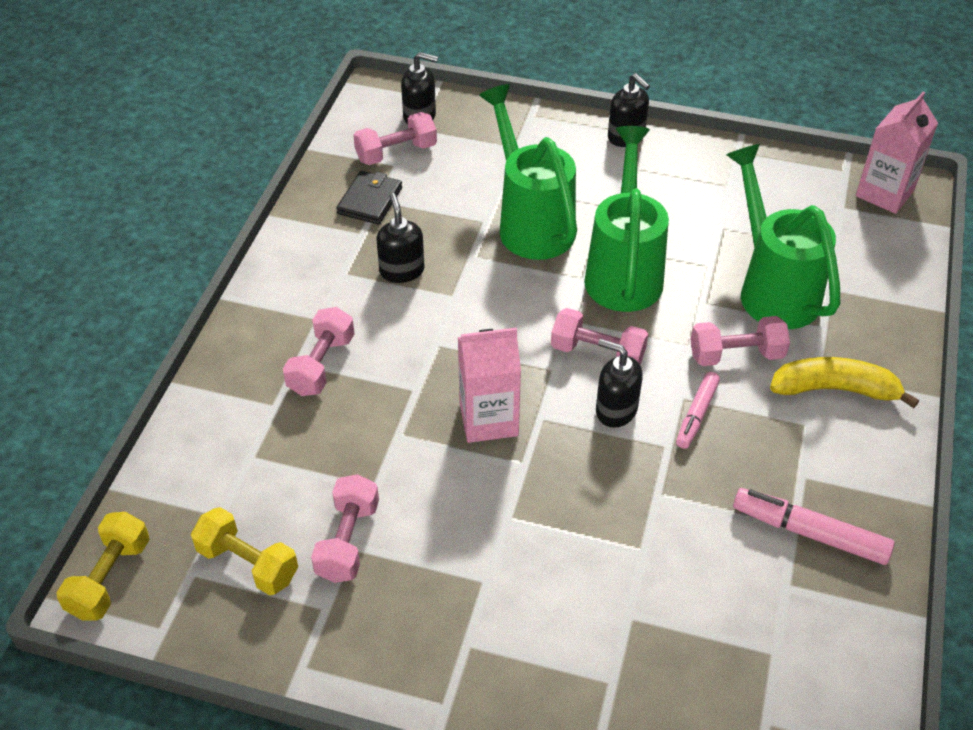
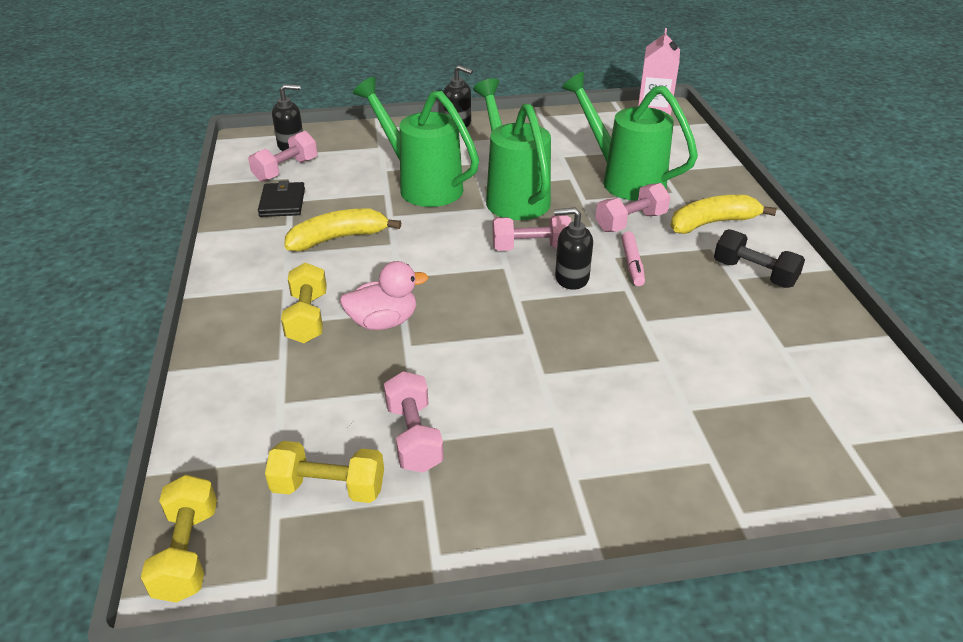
camera: 25 degrees left, 10 degrees down
pink dumbbell [283,307,355,396] -> yellow dumbbell [281,263,327,343]
black soap dispenser [376,193,425,283] -> yellow banana [284,208,401,251]
pink carton [458,328,521,443] -> none
pink marker [733,488,895,565] -> none
none -> pink duck [340,261,429,330]
none -> black dumbbell [714,229,805,288]

